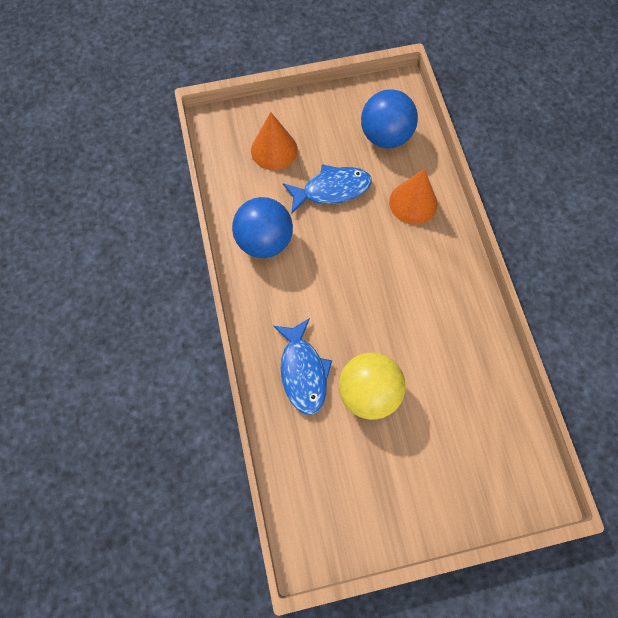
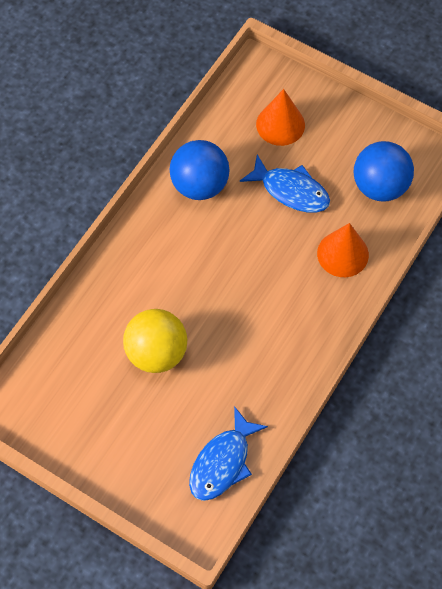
camera: 45 degrees right, 5 degrees down
blue fish [273,318,332,415] -> blue fish moved to [189,406,268,501]

